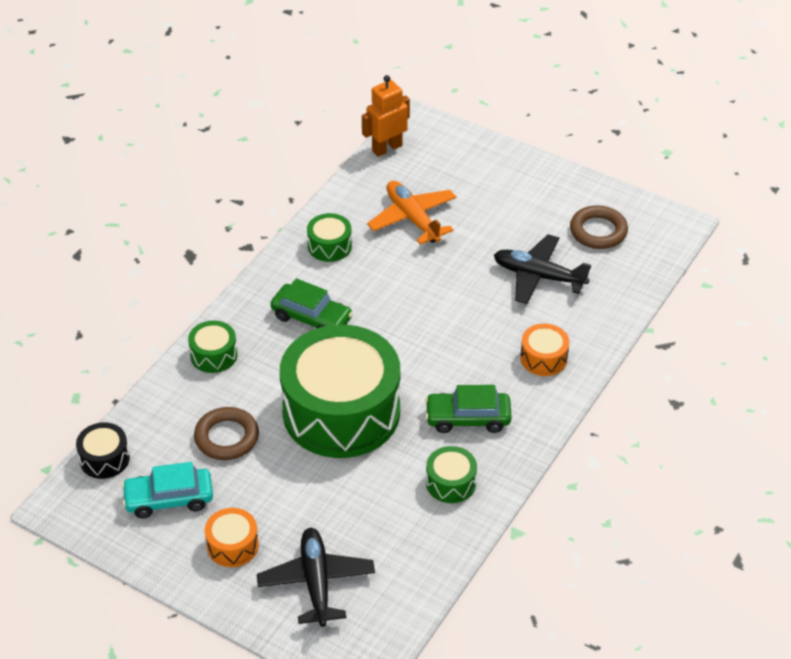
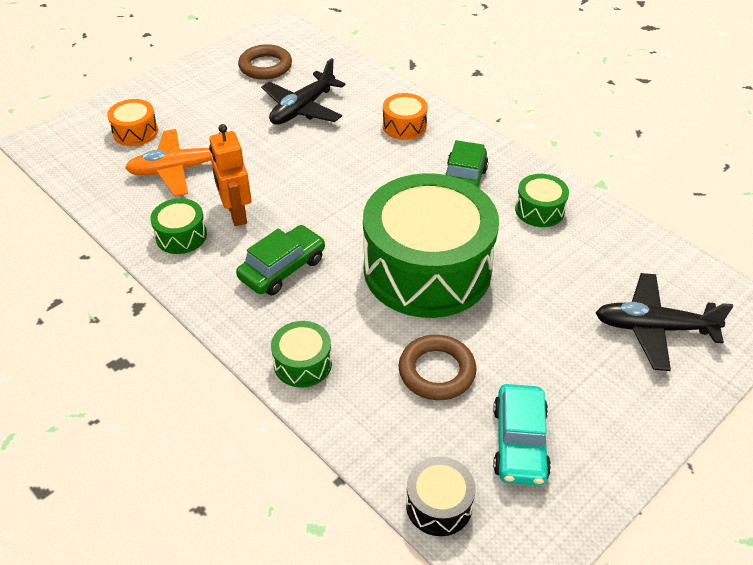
camera: 75 degrees left, 0 degrees up
orange drum [205,508,259,567] -> orange drum moved to [107,99,158,146]
orange robot [362,75,410,157] -> orange robot moved to [209,124,251,226]

